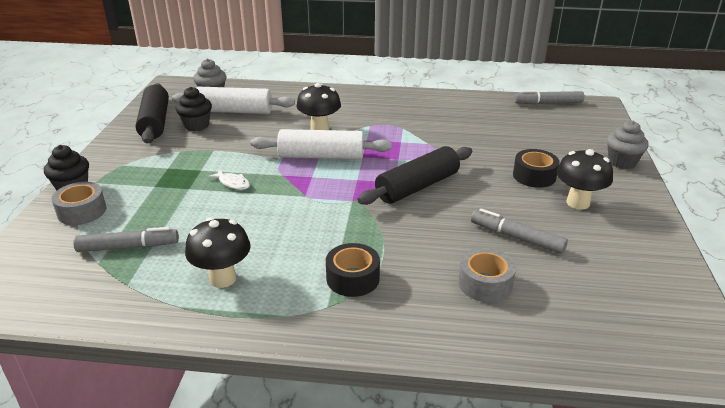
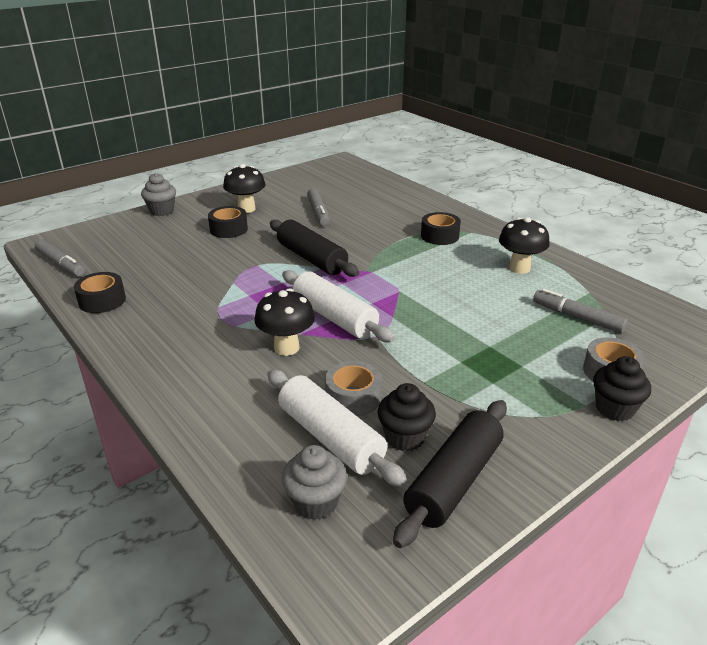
camera: 135 degrees left, 0 degrees up
white fish [208,169,250,190] -> none
black rolling pin [357,146,472,205] -> black rolling pin turned 45 degrees clockwise [270,220,359,277]
grey tape [458,248,516,302] -> grey tape moved to [325,361,382,416]
none -> black tape [74,272,126,313]

